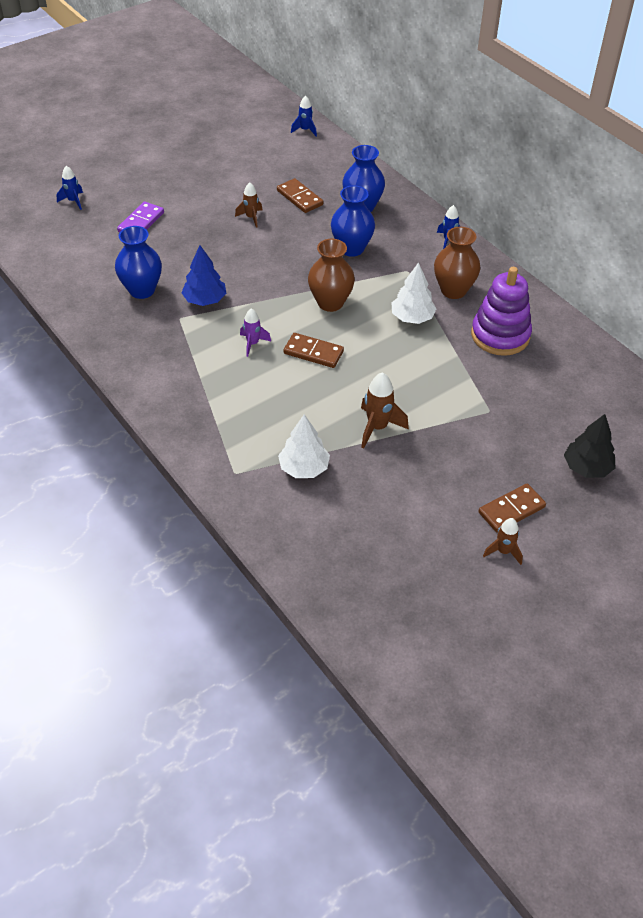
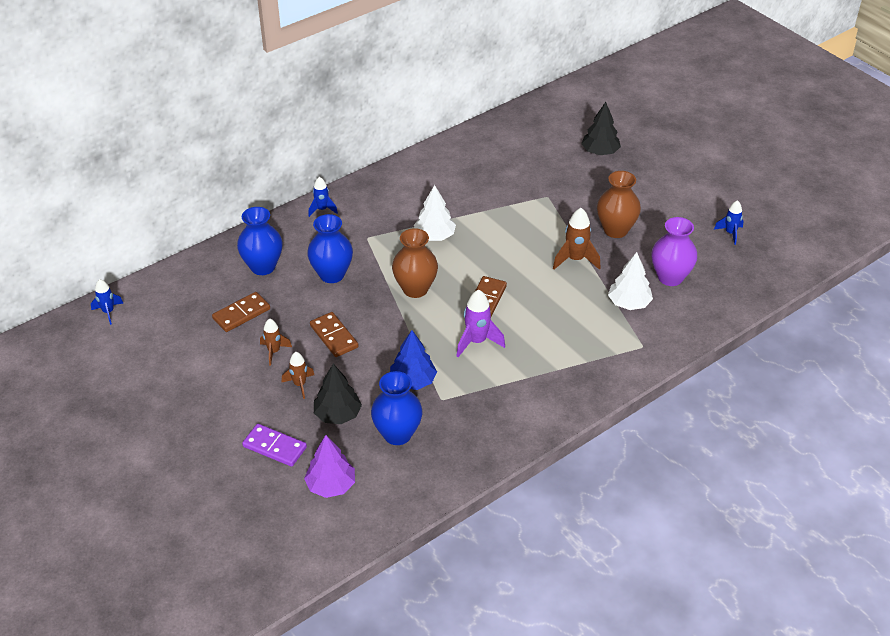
camera: 90 degrees left, 5 degrees down
blue rocket [57,166,83,210] -> blue rocket moved to [714,200,744,245]
purple rocket [240,308,271,357] -> purple rocket [457,289,505,357], size x1.54
brown vase [434,227,480,299] -> brown vase moved to [597,171,641,238]
purple stacking toy [471,267,532,356] -> none
brown domino [478,484,546,532] -> brown domino moved to [310,312,358,357]
brown rocket [483,518,523,565] -> brown rocket moved to [282,352,314,399]
none -> purple tree [304,435,355,498]
none -> black tree [314,364,362,424]
none -> purple vase [651,217,697,286]

